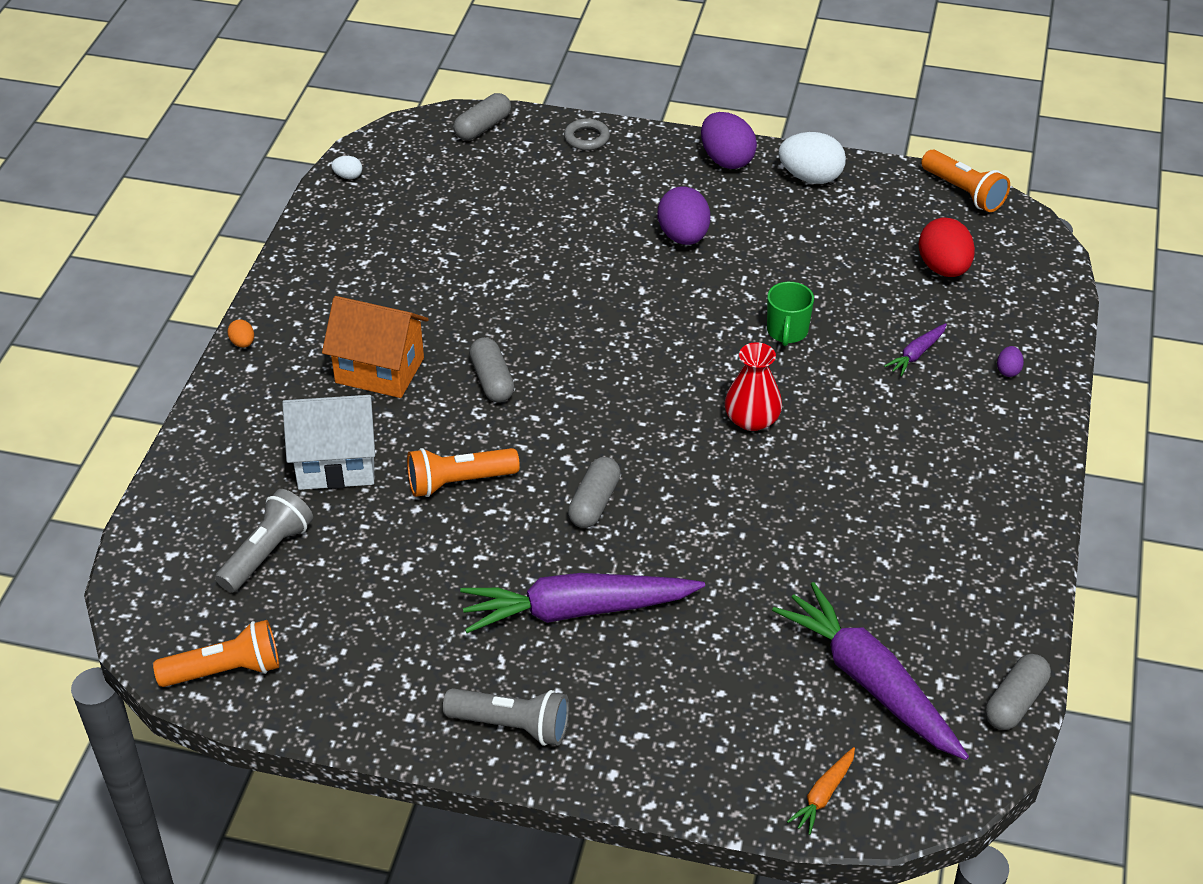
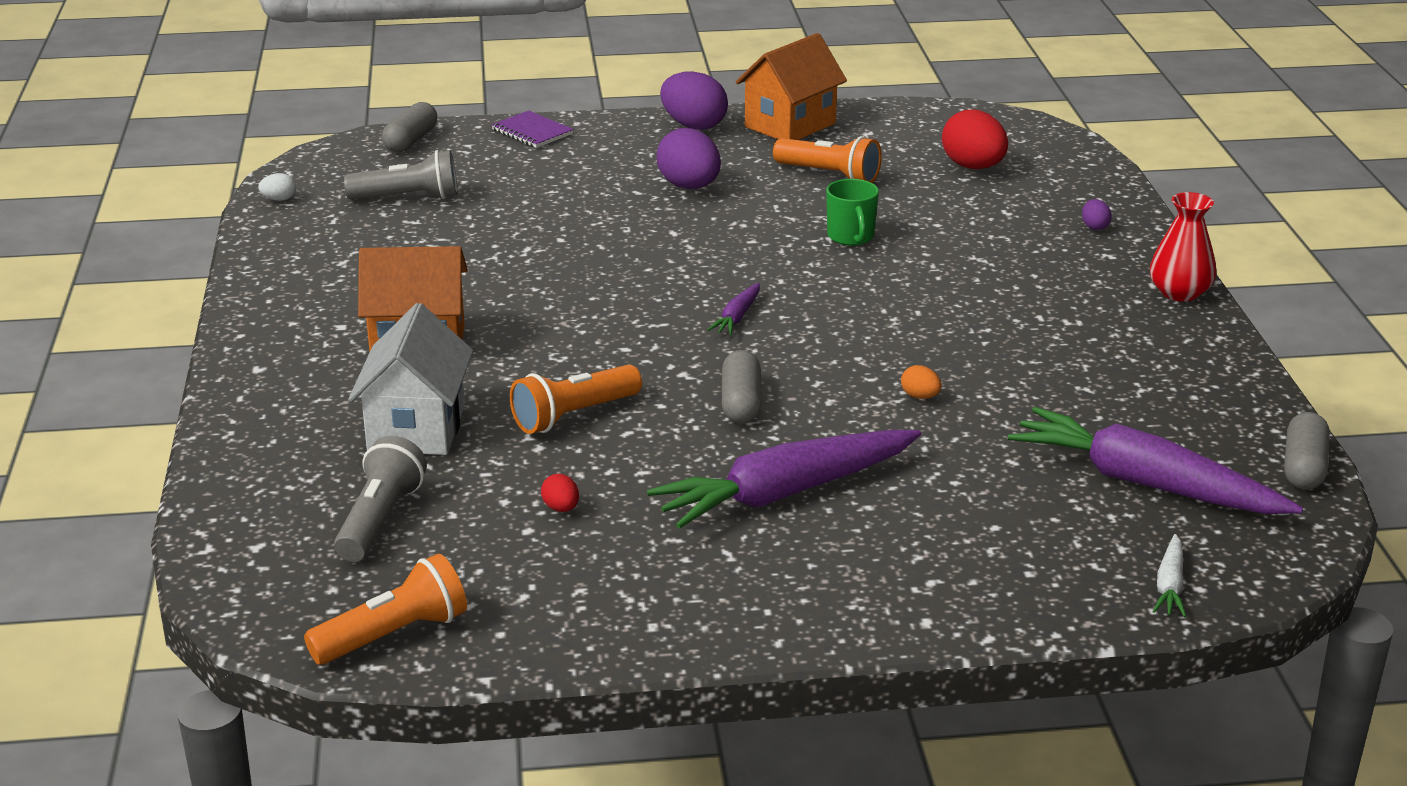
camera: 20 degrees left, 15 degrees down
orange egg [227,319,254,347] -> orange egg moved to [901,365,942,399]
white house [282,395,375,490] -> white house turned 60 degrees counterclockwise [348,303,473,455]
grey flashlight [443,688,569,746] -> grey flashlight moved to [344,150,457,200]
grey capsule [469,337,514,402] -> none
grey ring [564,119,610,150] -> purple notebook [491,111,574,148]
red vase [725,342,782,431] -> red vase moved to [1150,192,1217,302]
white egg [779,132,846,184] -> orange house [736,33,847,140]
orange carrot [787,747,855,835] -> white carrot [1152,534,1186,617]
purple carrot [884,323,947,376] -> purple carrot moved to [707,282,760,336]
orange flashlight [921,150,1010,212] -> orange flashlight moved to [773,136,882,183]
none -> red egg [541,474,579,512]

